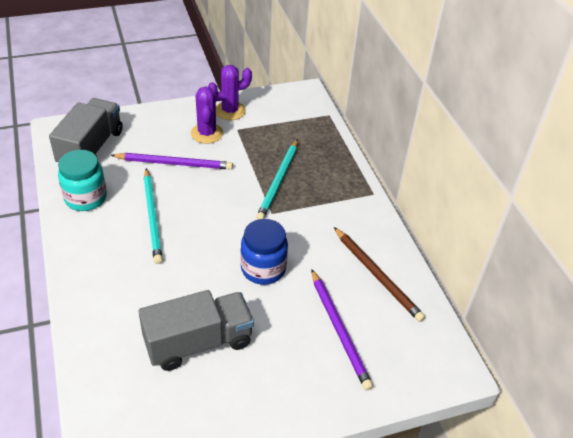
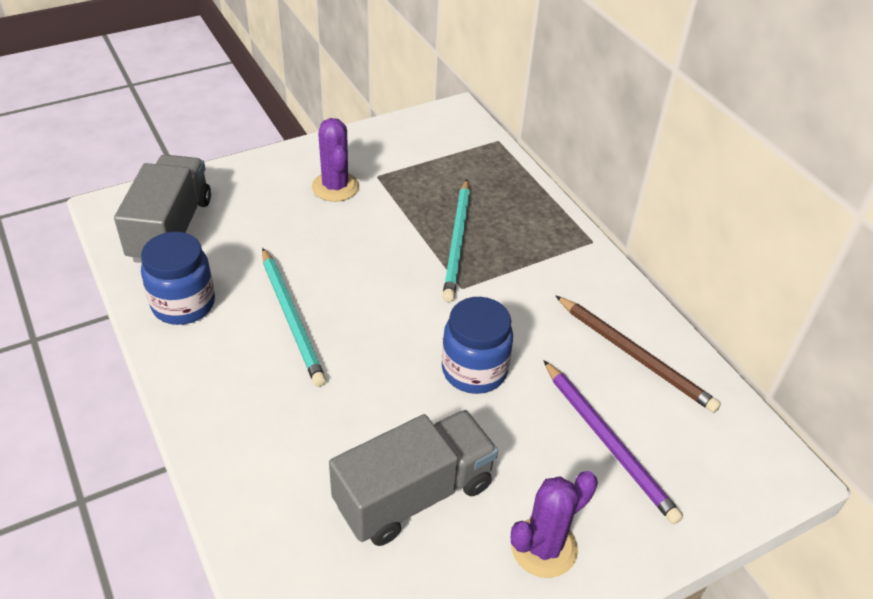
camera: 10 degrees left, 0 degrees up
turquoise jar [58,150,107,211] -> blue jar [141,232,215,325]
purple pencil [111,153,233,170] -> none
purple cactus [208,65,252,120] -> purple cactus moved to [511,471,598,578]

